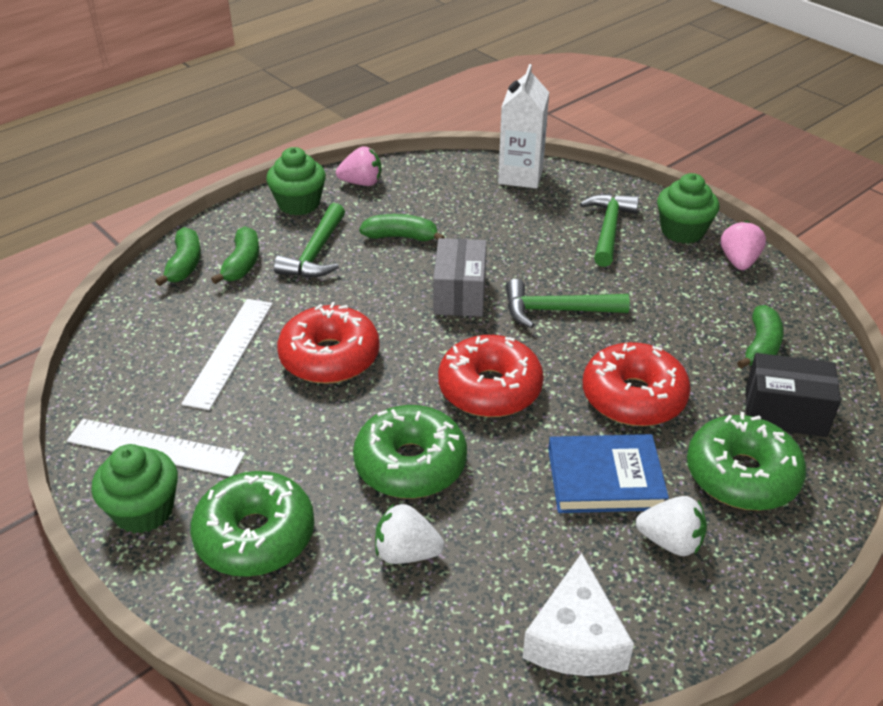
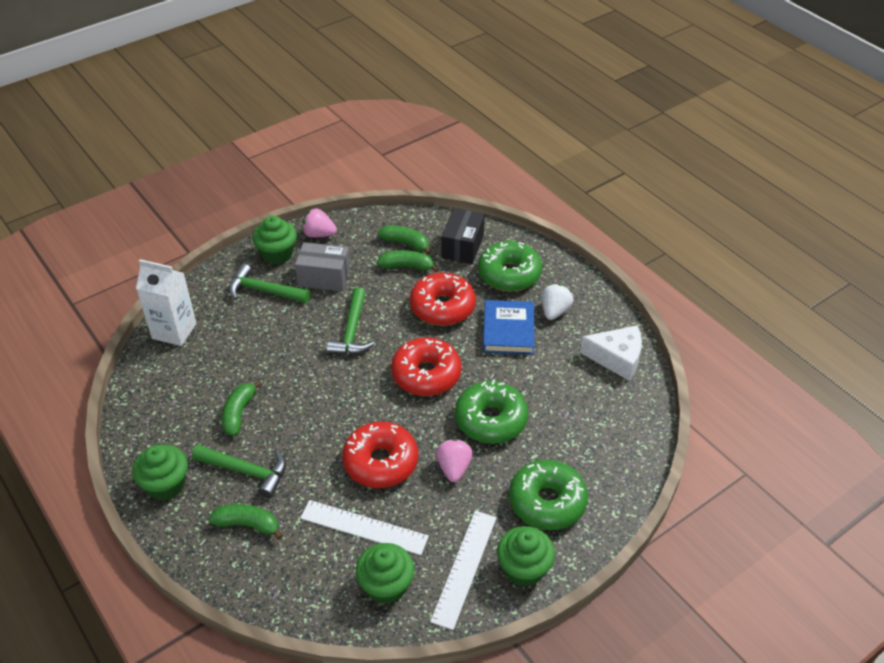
camera: 85 degrees left, 5 degrees up
green banana [155,227,201,286] -> green banana moved to [377,250,439,272]
pink strawberry [336,146,381,186] -> pink strawberry moved to [436,439,473,482]
white strawberry [375,503,445,564] -> none
grey box [433,238,487,317] -> grey box moved to [295,242,350,291]
none -> green cupcake [356,543,415,604]

